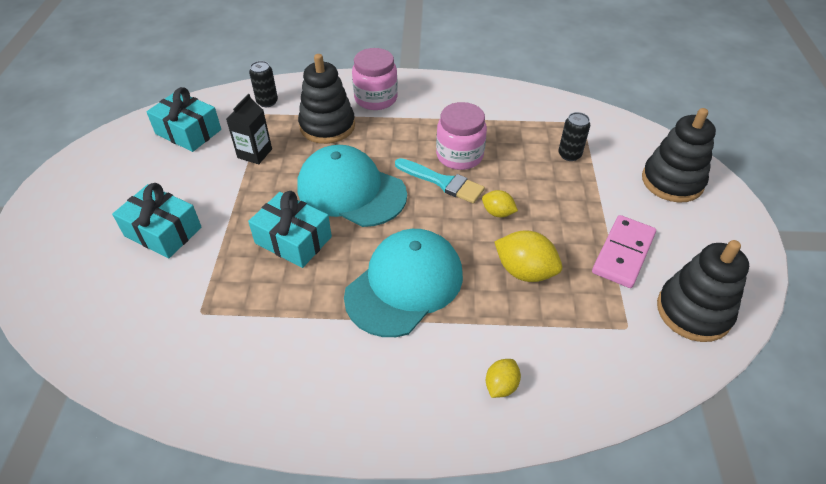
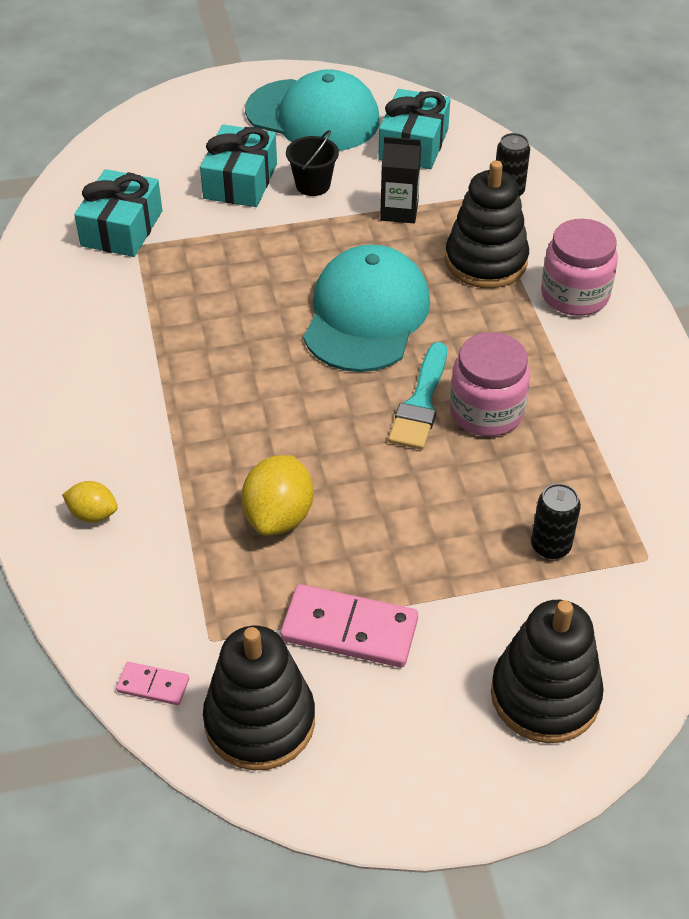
camera: 75 degrees right, 0 degrees up
turquoise gift [248,191,332,268] -> turquoise gift moved to [74,169,162,257]
turquoise cap [344,229,463,337] -> turquoise cap moved to [245,69,380,151]
yellow lemon [482,190,518,217] -> none
none -> pink domino [116,662,189,705]
none -> black bucket [286,130,339,196]

